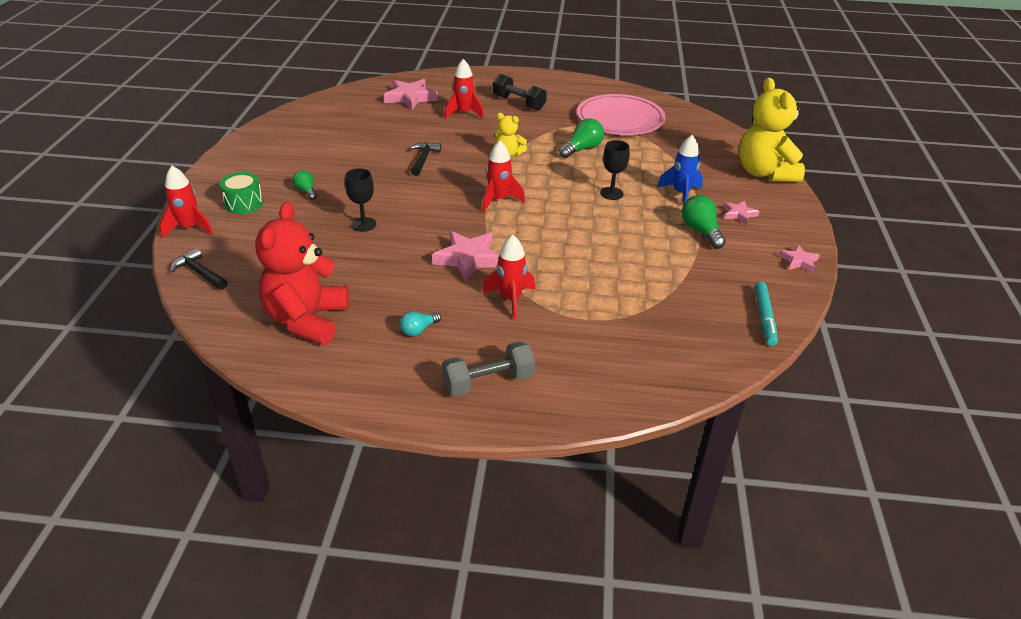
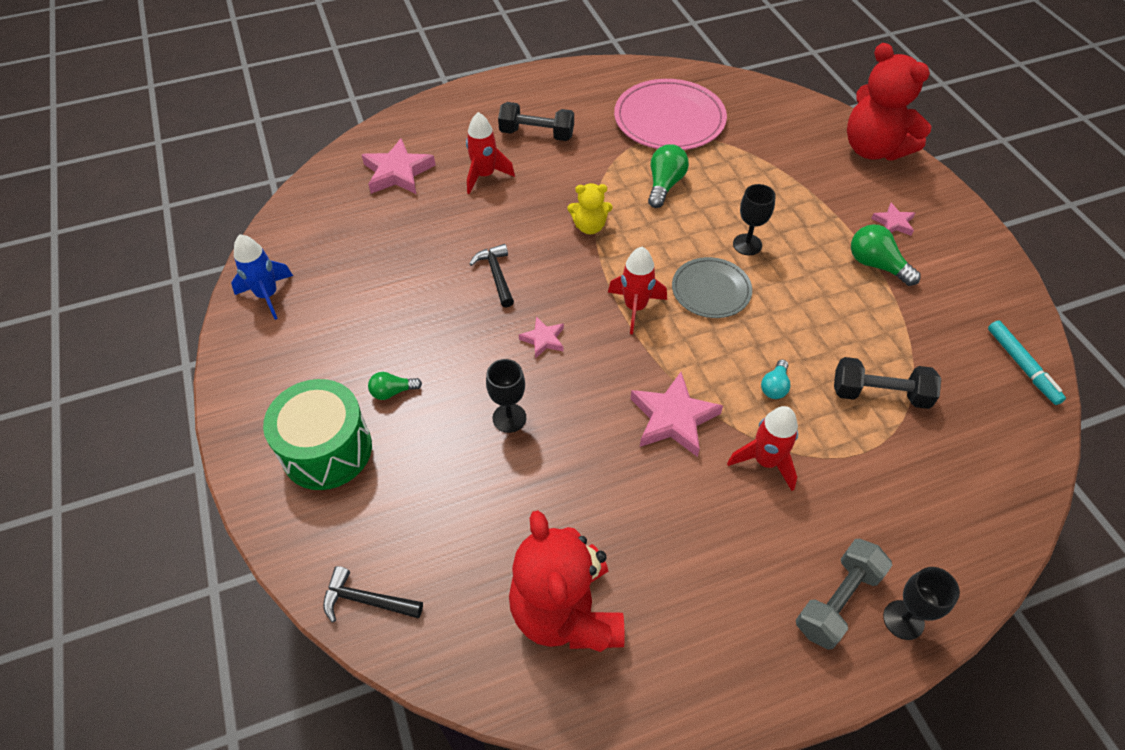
camera: 25 degrees left, 15 degrees up
red rocket [160,166,213,238] -> none
green drum [219,172,263,214] -> green drum [263,379,372,490], size x1.66
green light bulb [293,170,317,200] -> green light bulb turned 45 degrees counterclockwise [368,372,422,400]
turquoise light bulb [400,311,441,336] -> turquoise light bulb moved to [761,360,790,399]
blue rocket [657,135,703,203] -> blue rocket moved to [231,234,293,319]
yellow teddy bear [739,78,805,182] -> red teddy bear [847,43,931,160]
pink star [779,245,820,273] -> pink star moved to [519,317,564,359]
none -> grey plate [672,257,752,318]
none -> black dumbbell [834,357,941,409]
none -> black goblet [883,567,960,640]

